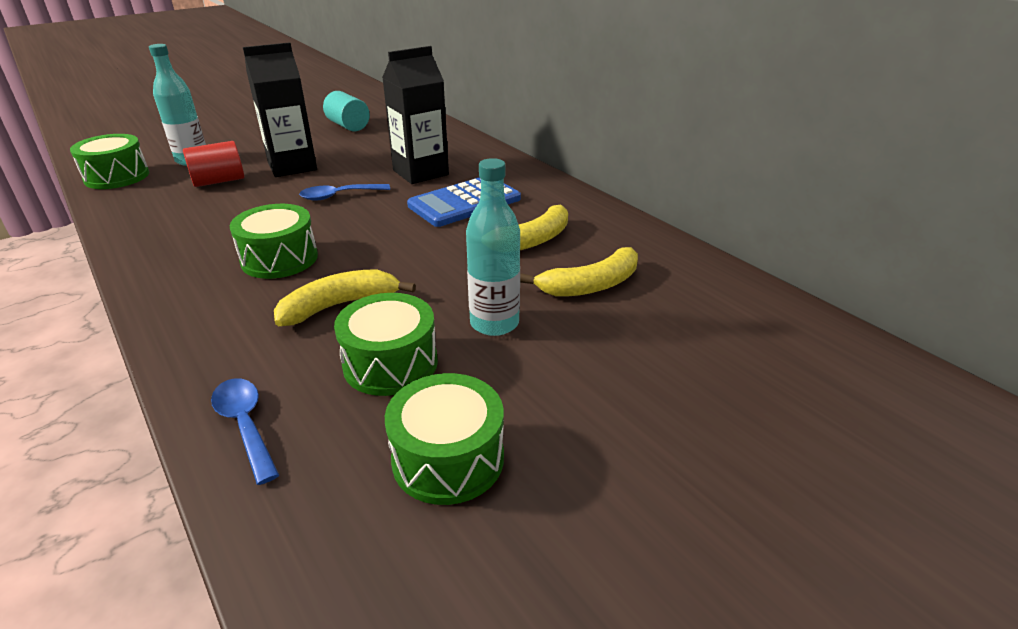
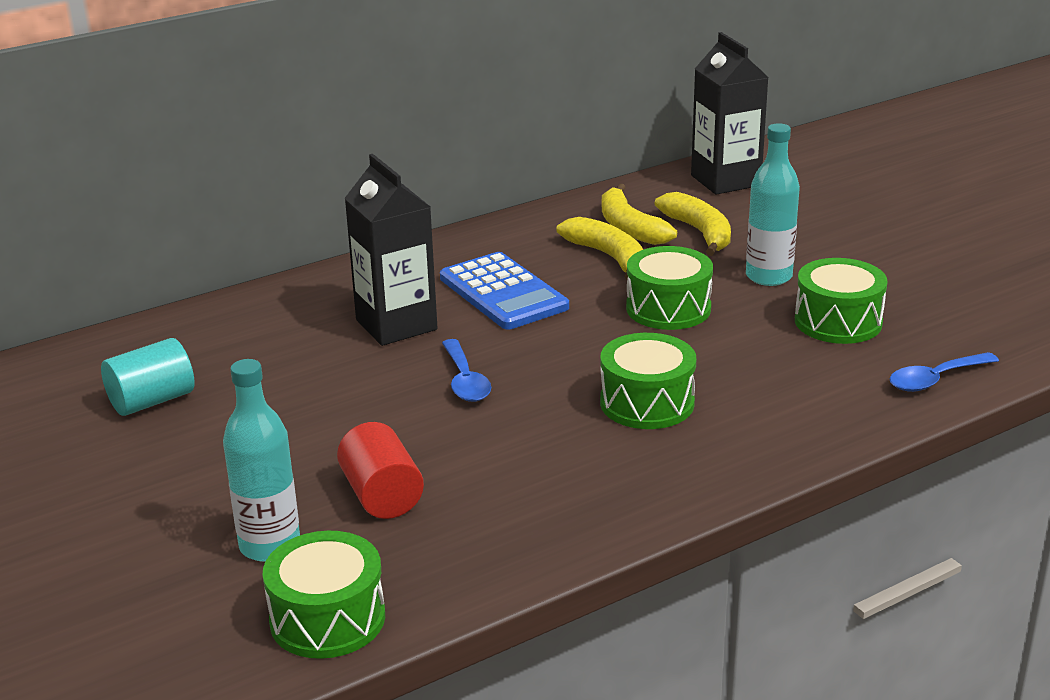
camera: 85 degrees left, 5 degrees down
black carton [243,42,317,177] -> black carton moved to [691,32,769,195]
yellow banana [274,269,416,326] -> yellow banana moved to [602,184,677,245]
green drum [385,373,504,505] -> green drum moved to [626,246,713,330]

